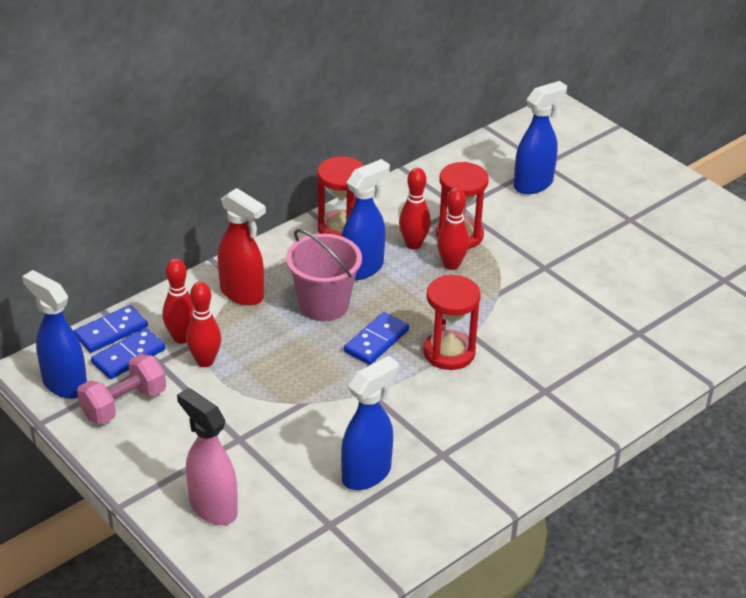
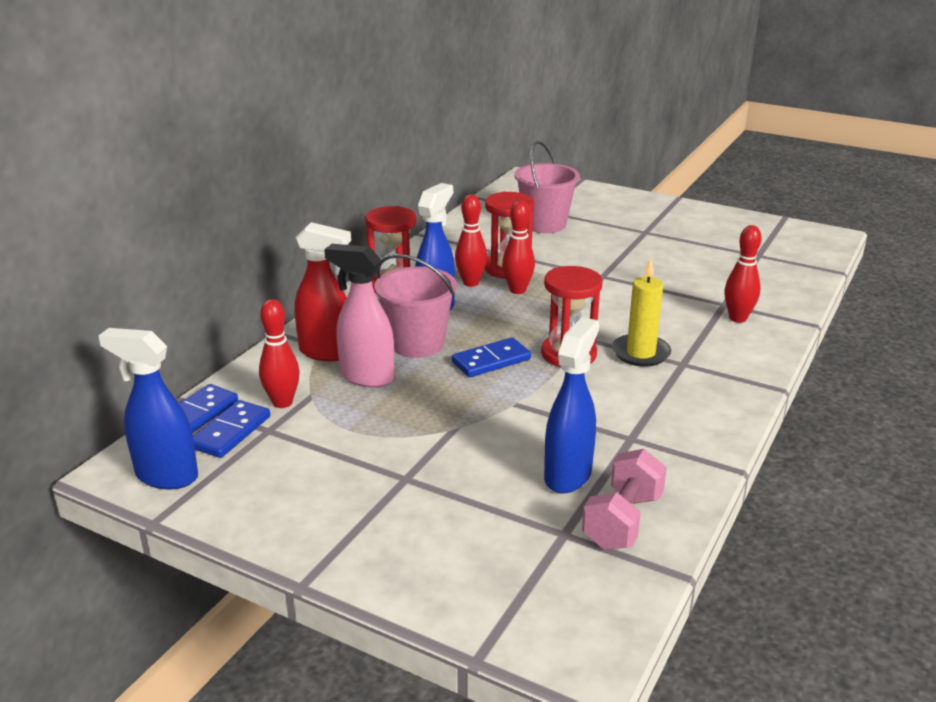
camera: 20 degrees left, 10 degrees down
pink dumbbell [77,354,166,424] -> pink dumbbell moved to [582,449,667,550]
pink spray bottle [177,388,238,525] -> pink spray bottle moved to [324,244,394,388]
red bowling pin [186,282,221,367] -> red bowling pin moved to [724,225,762,323]
blue domino [344,312,409,365] -> blue domino turned 45 degrees clockwise [452,337,531,377]
blue spray bottle [514,81,567,194] -> pink bucket [515,141,580,233]
none -> yellow candle [612,259,671,367]

